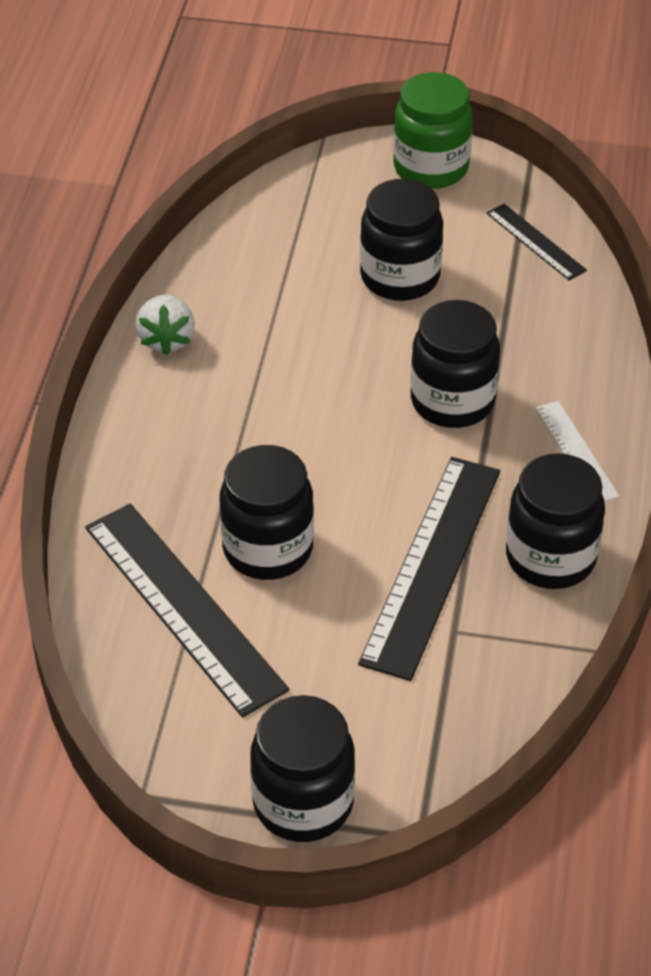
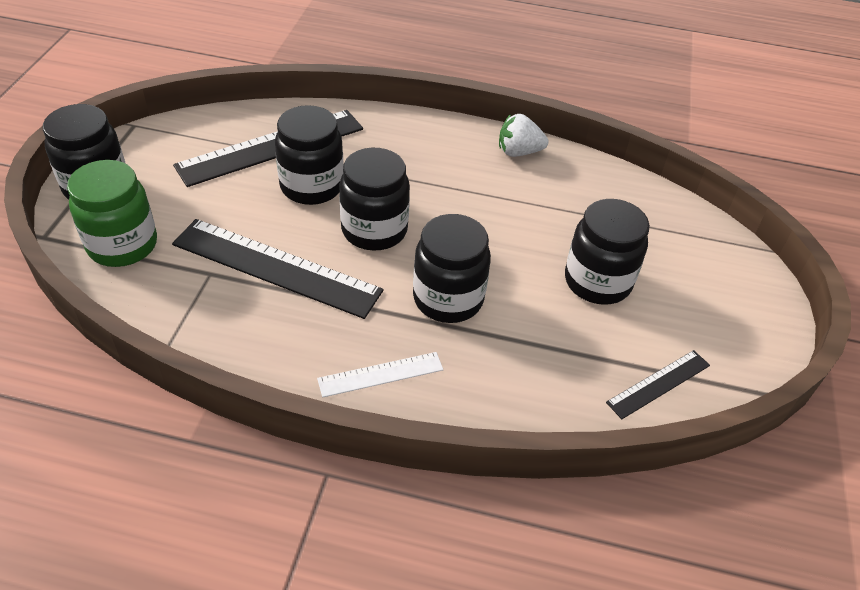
camera: 90 degrees right, 0 degrees up
green jar [393,72,473,189] -> green jar moved to [67,160,157,267]
black jar [506,453,605,589] -> black jar moved to [339,148,410,251]

